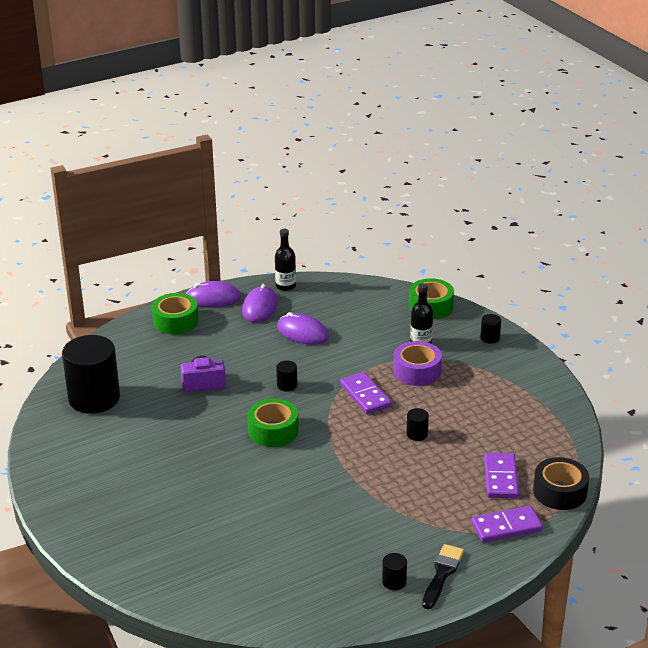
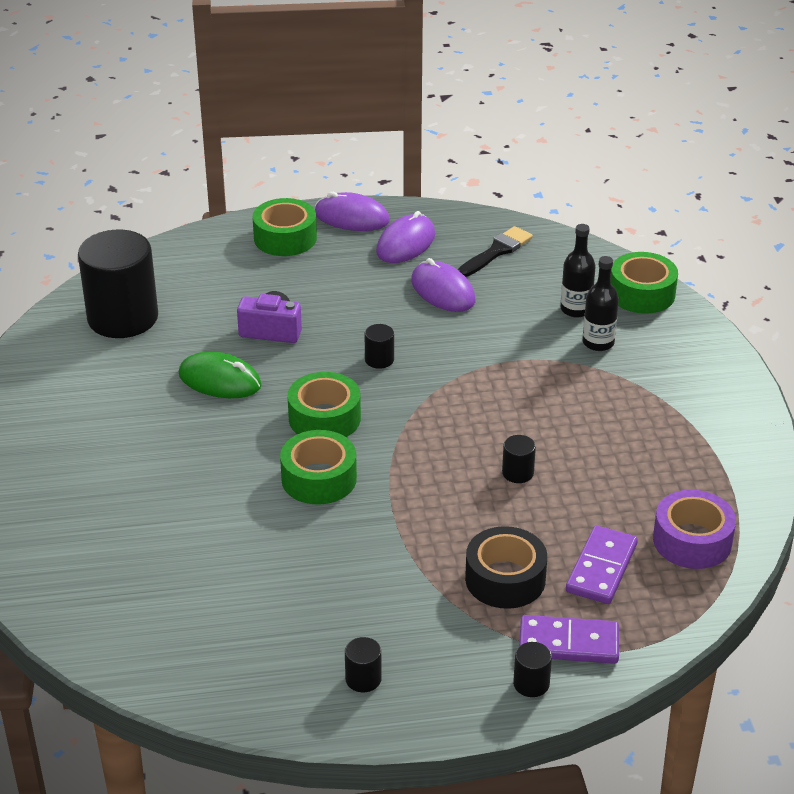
camera: 20 degrees right, 5 degrees up
black bottle [275,229,296,291] -> black bottle moved to [561,224,596,318]
purple domino [340,372,391,414] -> none
purple tape [393,341,442,386] -> purple tape moved to [653,490,736,569]
black brush [422,544,464,609] -> black brush moved to [457,226,533,277]
black cylinder [480,314,501,344] -> black cylinder moved to [513,642,552,697]
black tape [533,457,589,510] -> black tape moved to [465,526,547,609]
none -> green mouse [179,351,262,398]
none -> green tape [280,430,357,504]

